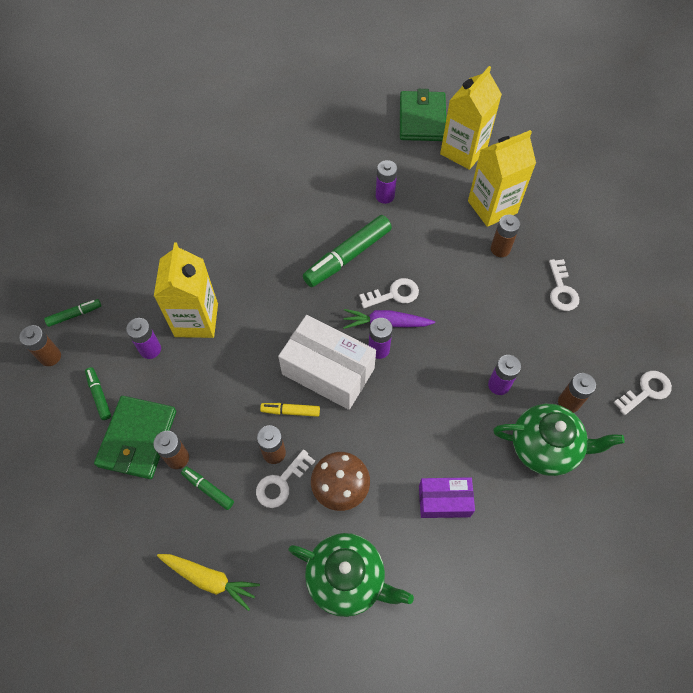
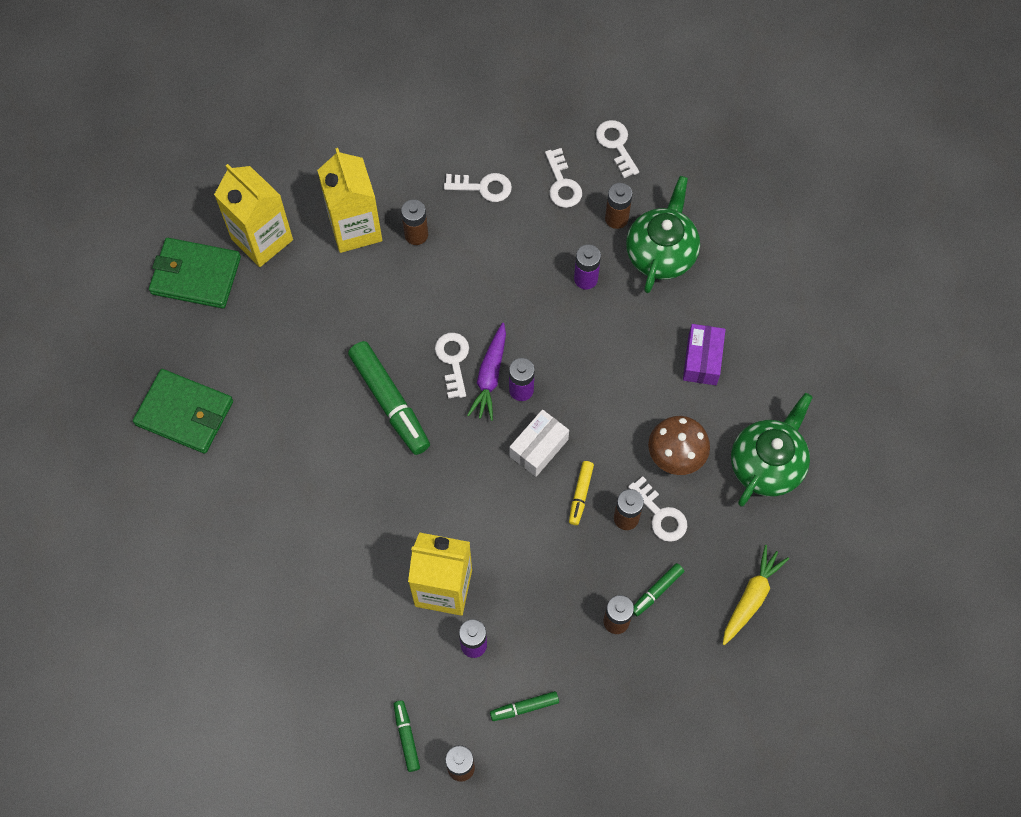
camera: 80 degrees left, 5 degrees up
green wallet [94,396,176,479] -> green wallet moved to [133,369,233,454]
white box [278,315,376,410] -> white box [509,409,569,477], size x0.58
purple battery [376,160,397,204] -> none
none -> white key [545,148,582,208]

